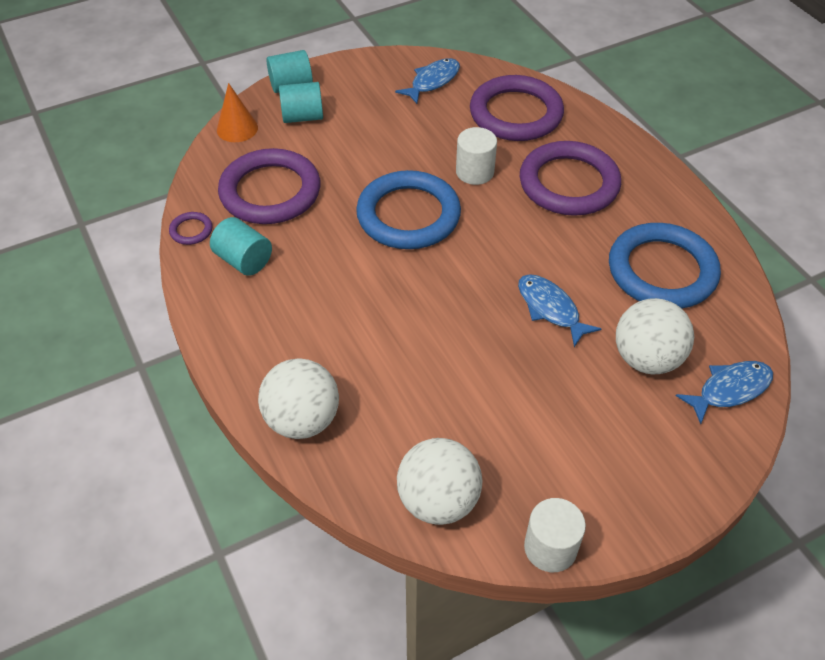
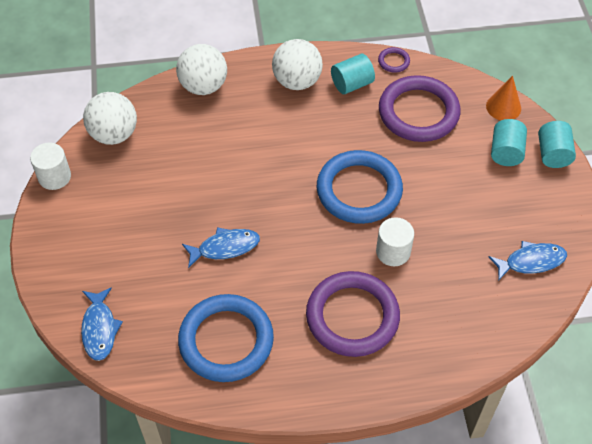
camera: 110 degrees right, 5 degrees up
blue fish [395,58,460,104] -> blue fish turned 75 degrees counterclockwise [489,241,567,281]
purple ring [470,75,564,141] -> none
white ball [616,298,694,374] -> white ball moved to [272,39,323,90]

